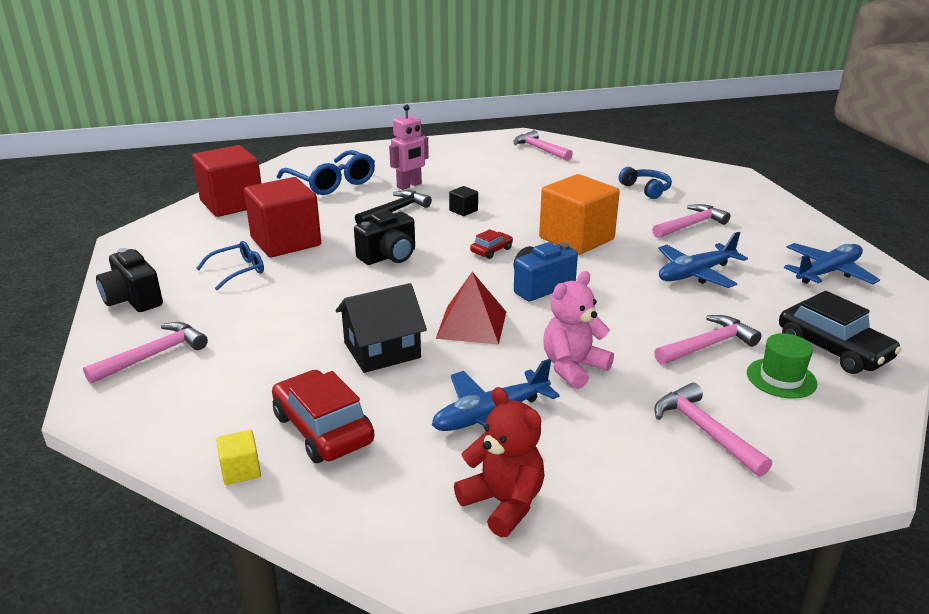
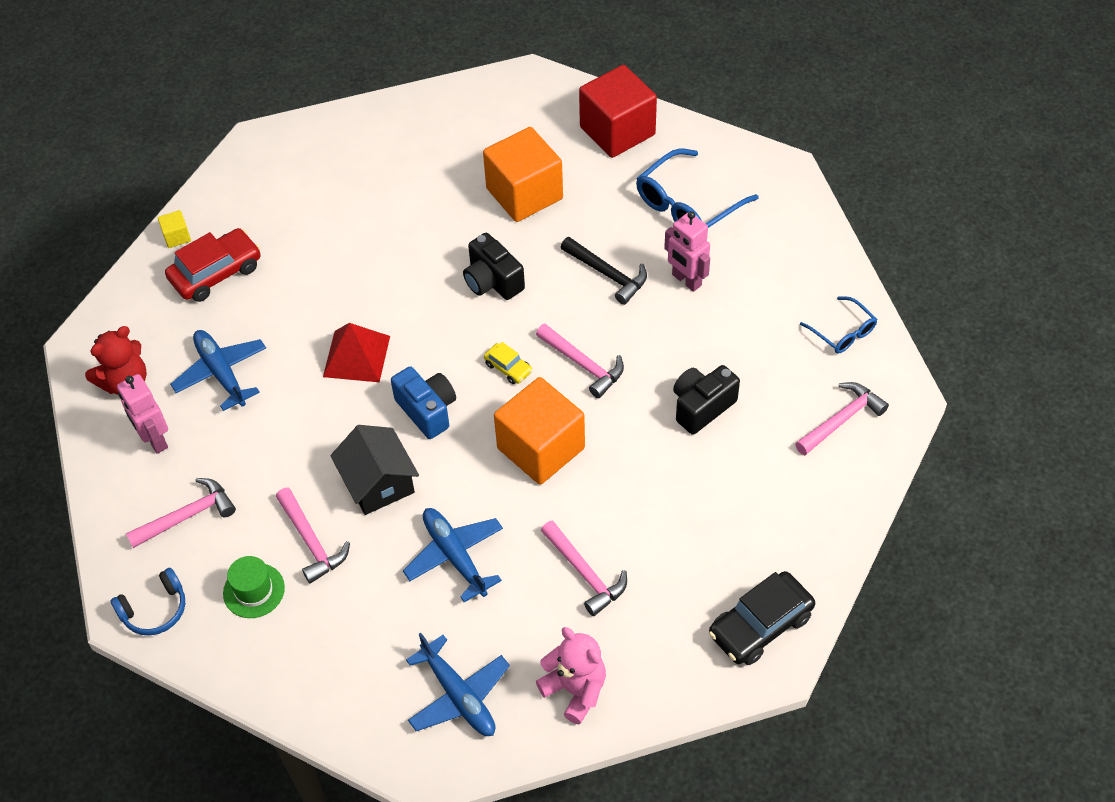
camera: 90 degrees right, 25 degrees up
pink hammer [83,322,208,384] -> pink hammer moved to [536,324,624,398]
black camera [96,248,163,312] -> black camera moved to [673,365,740,435]
blue glasses [196,241,264,290] -> blue glasses moved to [800,296,877,353]
red cube [244,177,321,257] -> orange cube [483,127,563,222]
black house [336,283,427,373] -> black house moved to [330,425,419,515]
black cube [449,186,478,216] -> none
red car [470,229,513,259] -> yellow car [484,342,532,384]
pink teddy bear [543,271,614,389] -> pink teddy bear moved to [536,627,606,725]
blue headphones [619,167,672,199] -> blue headphones moved to [110,568,185,635]
black car [779,291,902,374] -> black car moved to [709,571,815,665]
none -> pink robot [117,374,168,454]

